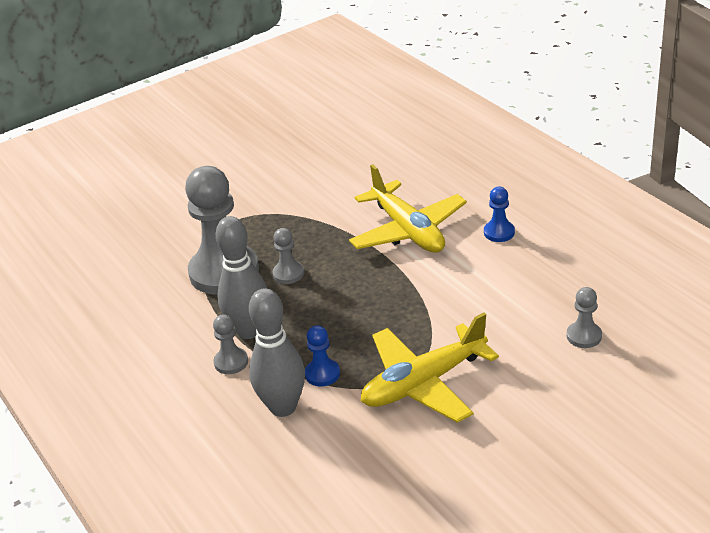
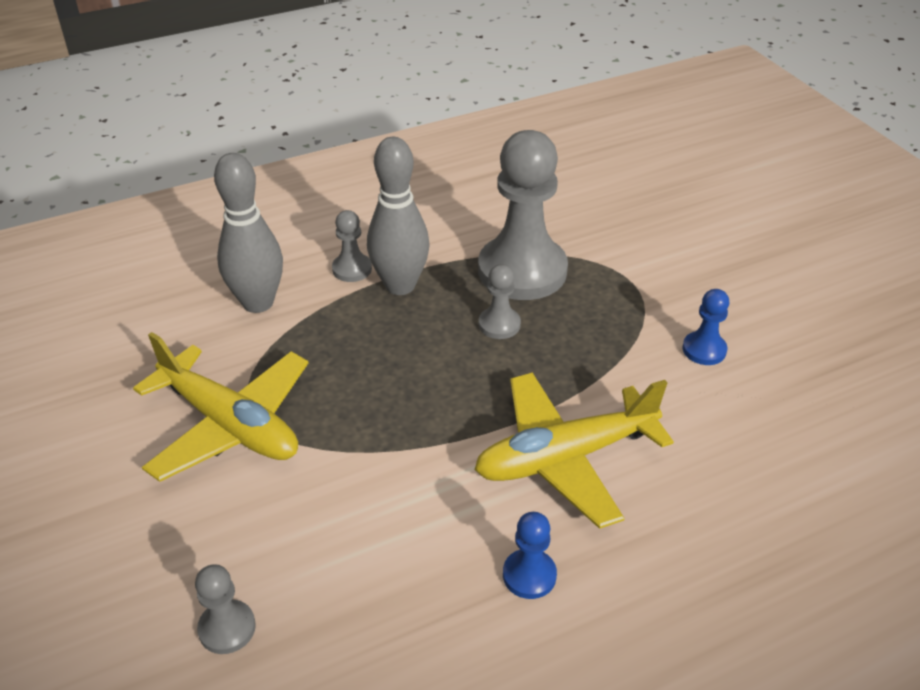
camera: 95 degrees right, 5 degrees up
blue pawn [305,325,340,386] -> blue pawn moved to [683,289,729,365]
yellow plane [361,313,499,423] -> yellow plane turned 150 degrees clockwise [133,332,308,482]

